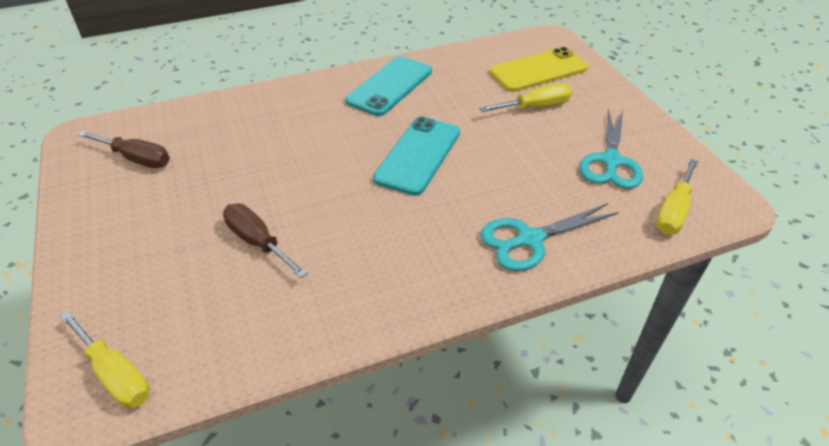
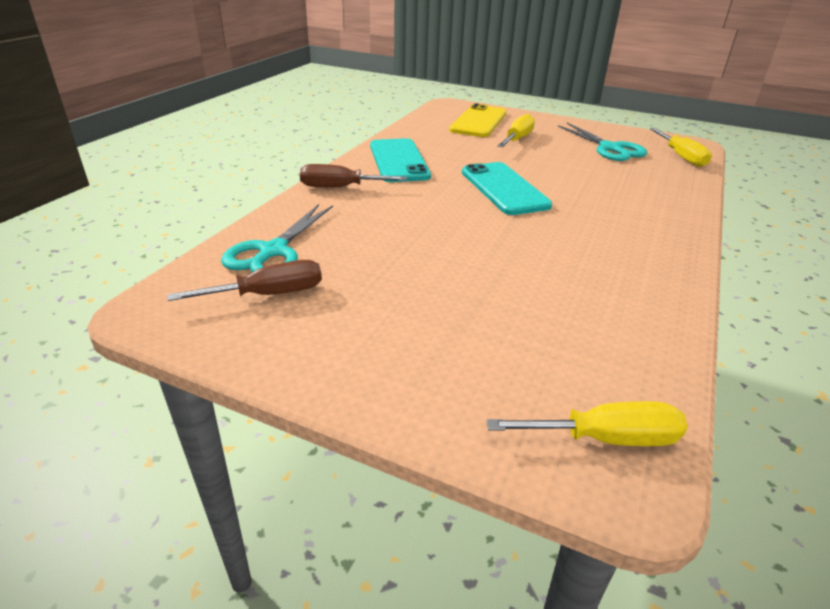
camera: 45 degrees left, 10 degrees down
brown screwdriver [223,204,308,278] -> brown screwdriver moved to [300,164,407,187]
turquoise scissors [480,203,619,271] -> turquoise scissors moved to [221,204,333,272]

